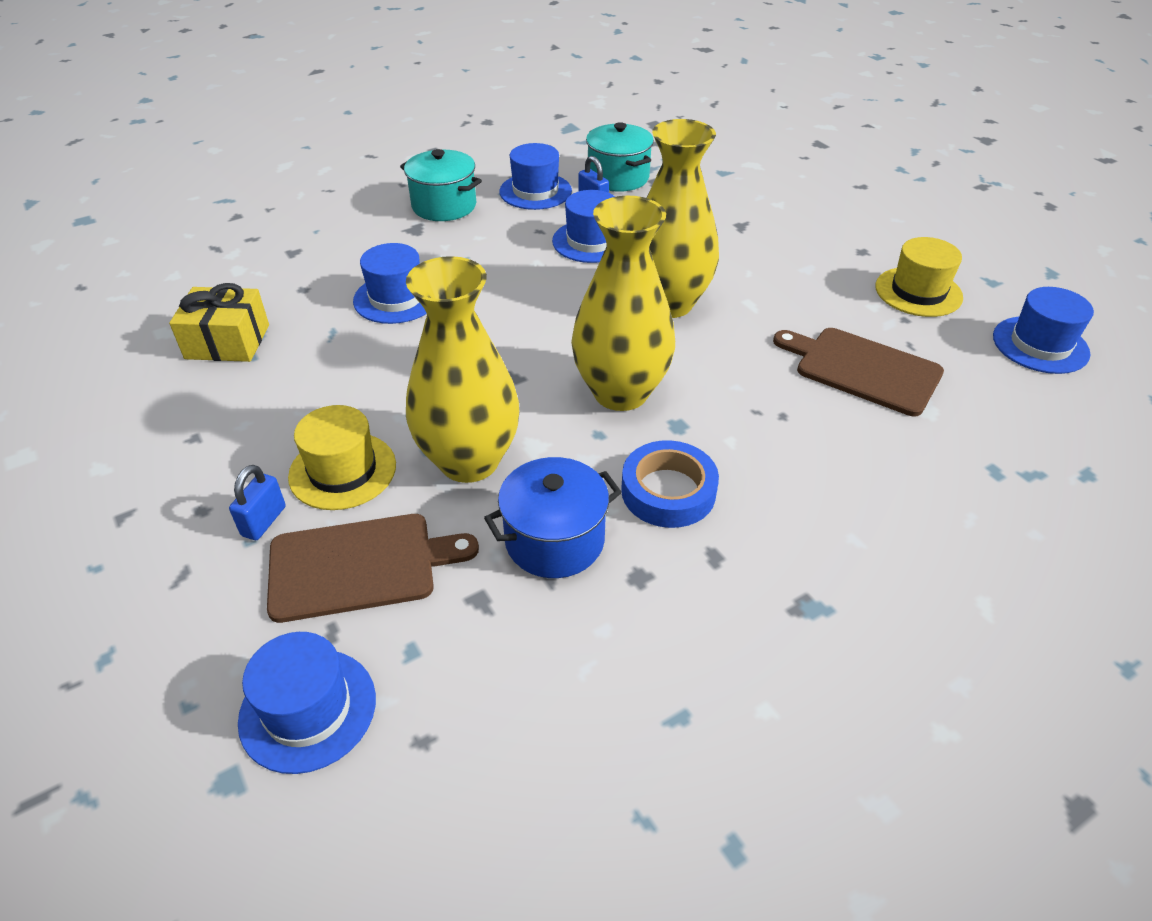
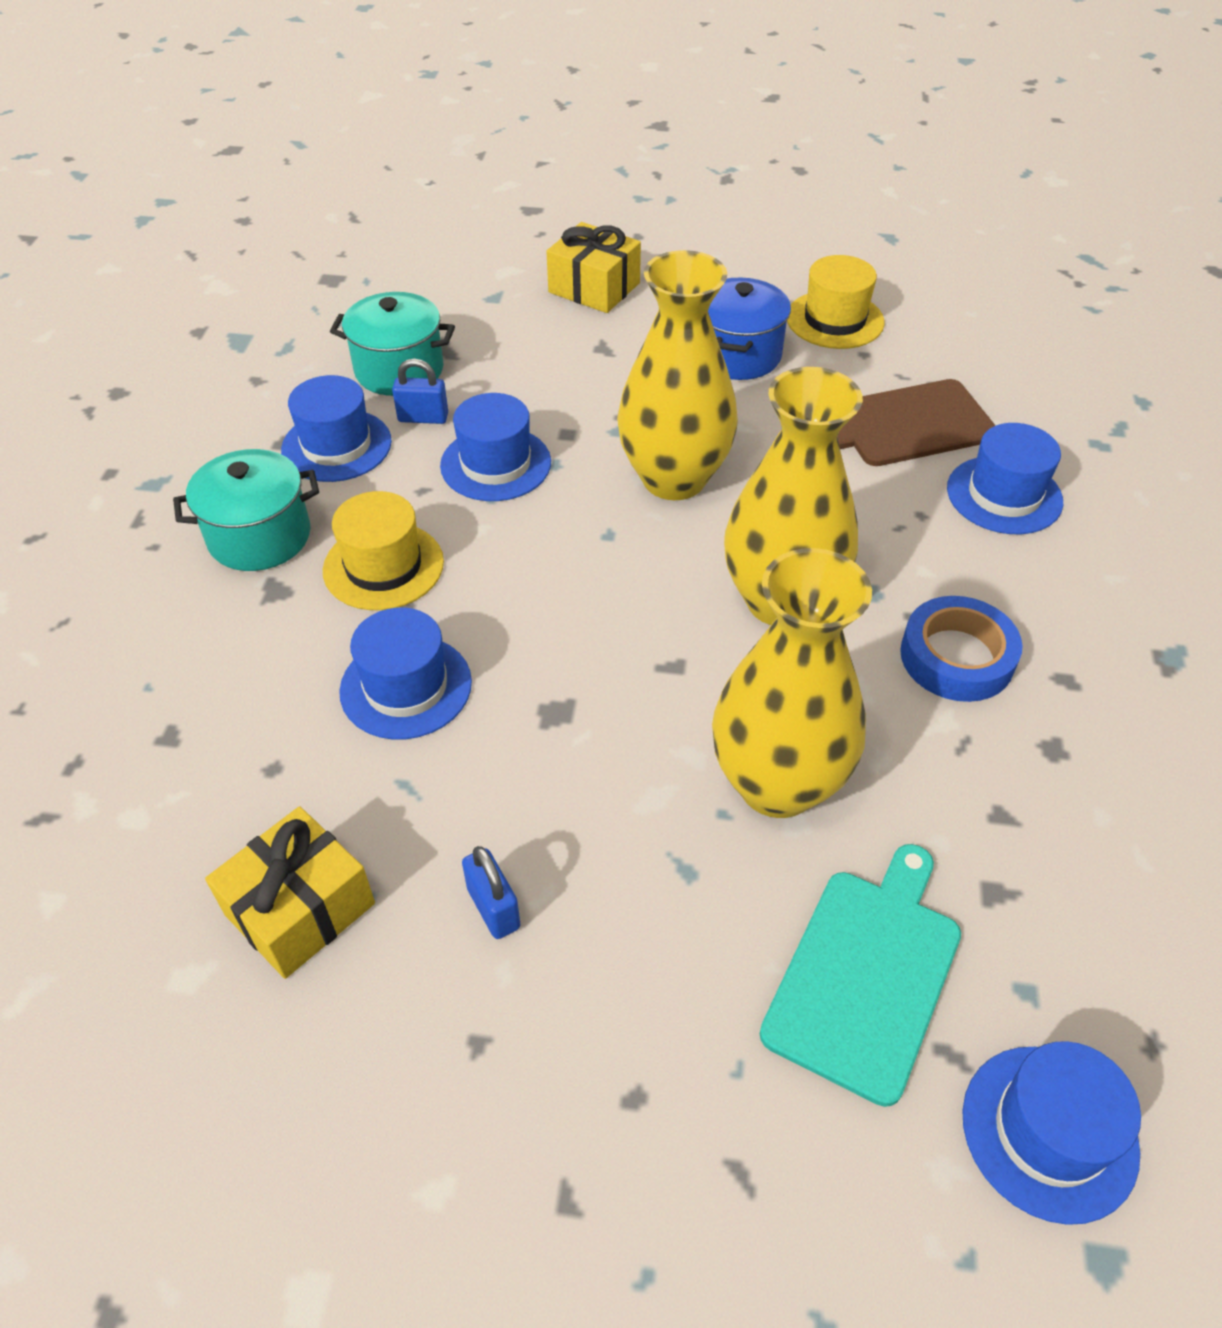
camera: 50 degrees left, 5 degrees up
blue padlock [229,465,286,540] -> blue padlock moved to [462,846,521,939]
brown cutting board [267,514,479,623] -> turquoise cutting board [760,844,961,1107]
yellow hat [288,405,396,510] -> yellow hat moved to [323,491,444,610]
blue pot [484,457,622,578] -> blue pot moved to [708,277,791,380]
blue hat [993,287,1094,374] -> blue hat moved to [947,423,1063,534]
none -> yellow gift [547,222,641,313]

